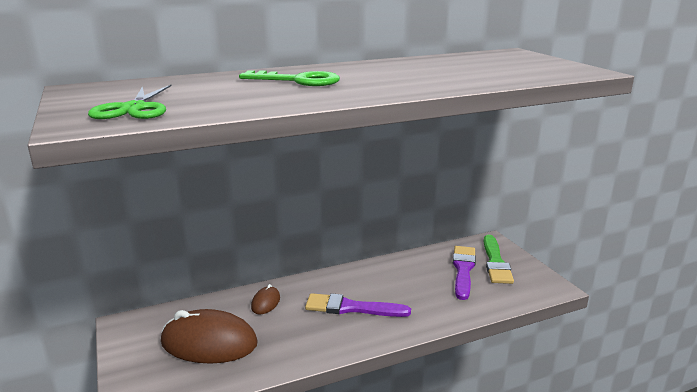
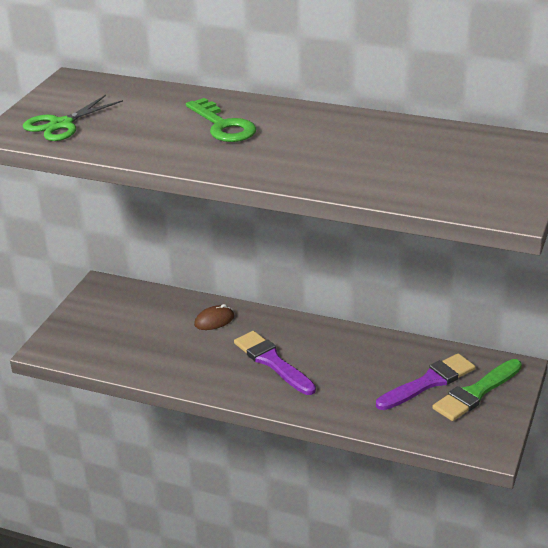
camera: 45 degrees right, 10 degrees up
brown mouse [161,309,258,364] -> none

